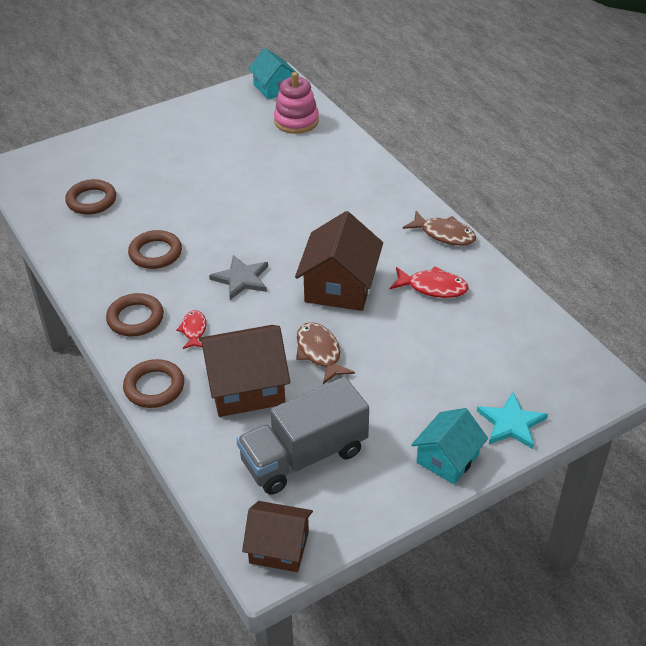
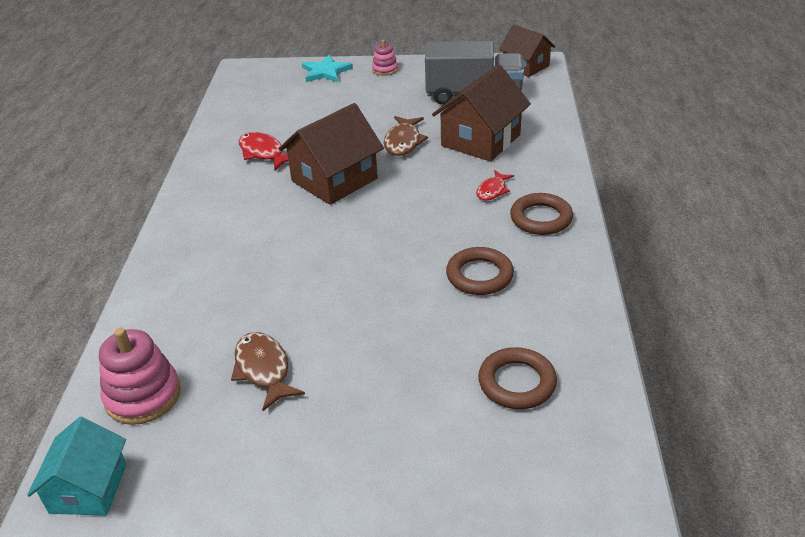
camera: 145 degrees left, 5 degrees down
brown ring [123,359,184,408] -> none
brown house [199,325,290,417] -> brown house turned 75 degrees counterclockwise [432,64,531,162]
grey star [209,255,268,300] -> none
brown fish [403,211,476,246] -> brown fish moved to [231,332,305,411]
turquoise house [411,408,488,484] -> pink stacking toy [372,39,398,76]

